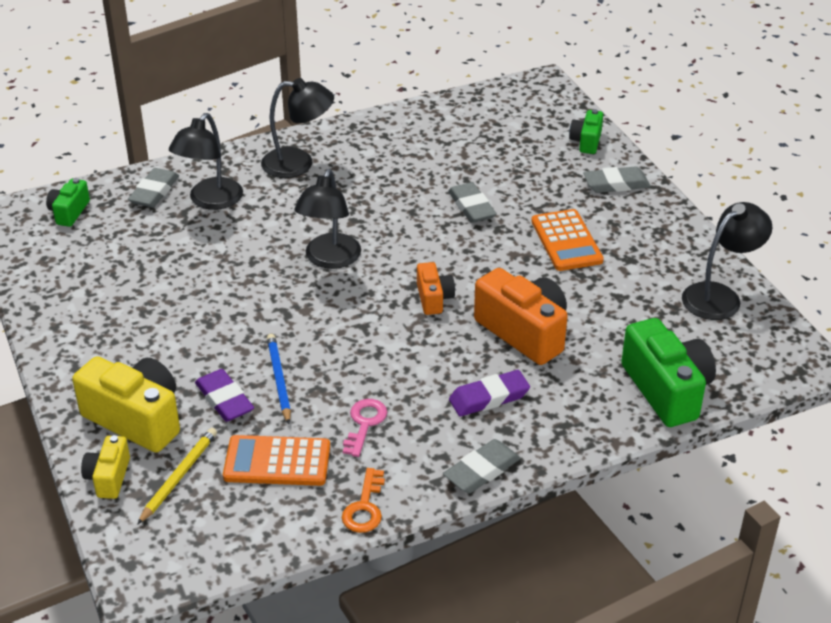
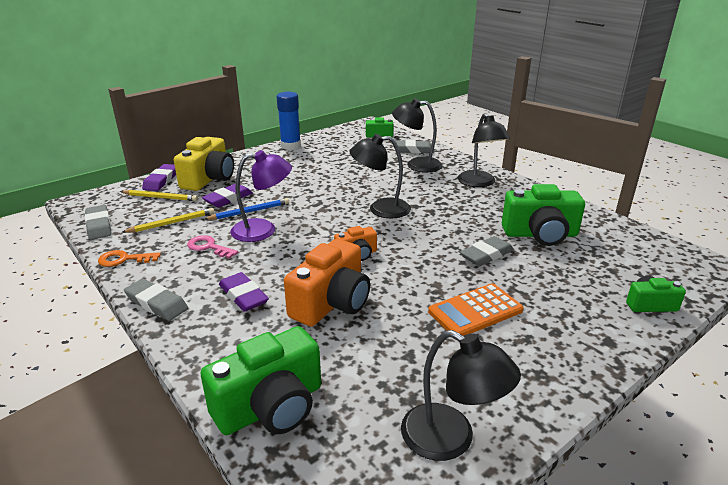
camera: 75 degrees right, 10 degrees down
yellow camera [81,435,130,499] -> purple eraser [142,164,176,191]
orange calculator [223,435,330,486] -> yellow pencil [121,208,214,233]
pink key [343,399,387,457] -> pink key turned 150 degrees counterclockwise [187,235,238,259]
grey eraser [583,166,651,193] -> grey eraser moved to [85,205,111,240]
none -> purple lamp [230,150,292,242]
none -> blue glue stick [277,92,301,150]
none -> green camera [502,184,585,246]

